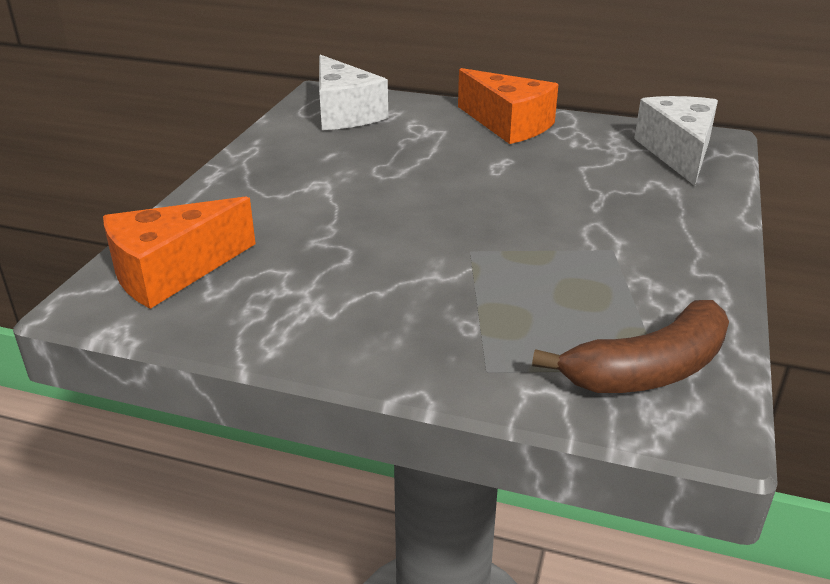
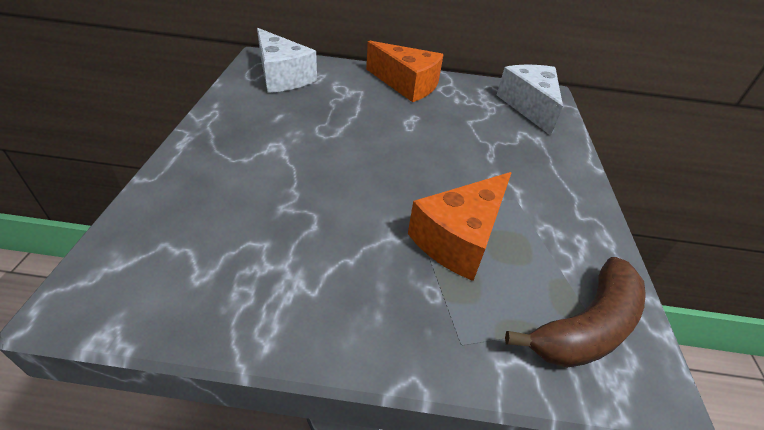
camera: 15 degrees left, 10 degrees up
orange cheese [103,196,256,309] -> orange cheese moved to [408,172,512,281]

